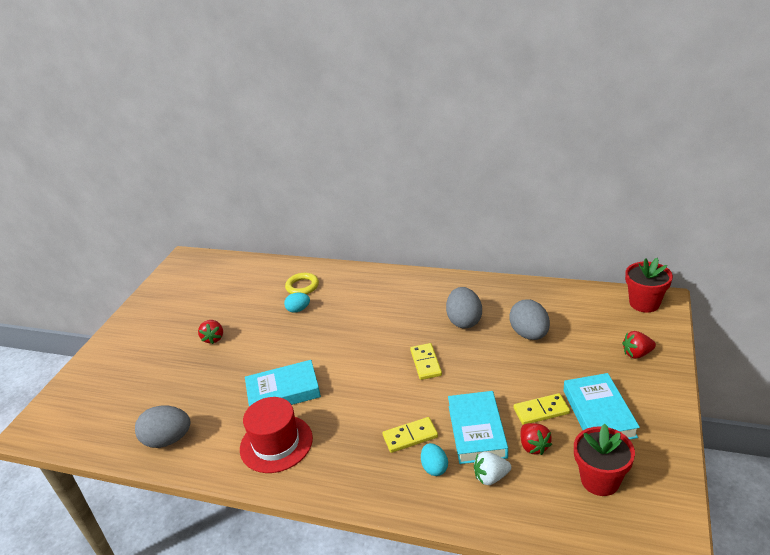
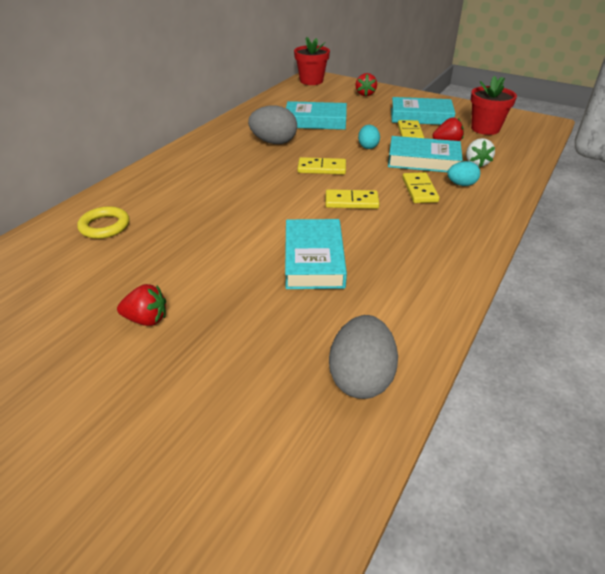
camera: 80 degrees left, 5 degrees up
red hat [240,397,313,473] -> none
turquoise egg [284,293,310,313] -> turquoise egg moved to [358,125,380,149]
grey egg [509,299,550,340] -> turquoise book [286,101,347,130]
none -> yellow domino [326,189,379,209]

